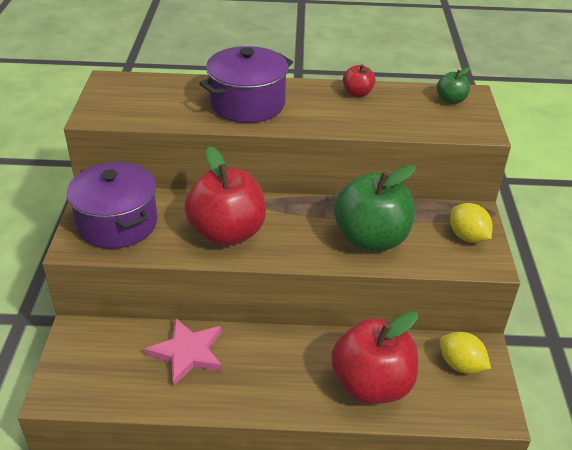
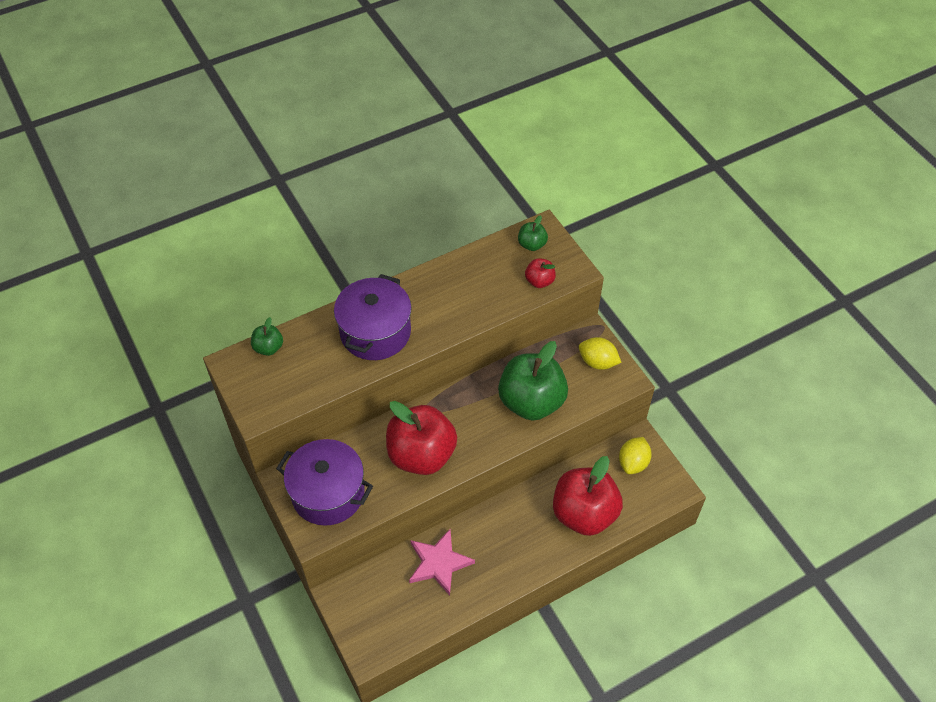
camera: 30 degrees left, 15 degrees up
red apple [343,64,375,97] -> red apple moved to [525,258,556,288]
yellow lemon [440,332,491,374] -> yellow lemon turned 75 degrees counterclockwise [619,437,652,474]
none -> green apple [251,317,283,356]

